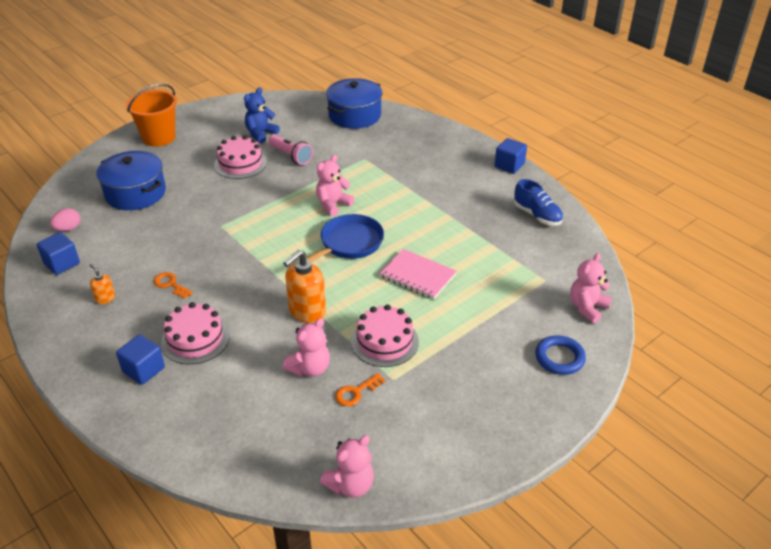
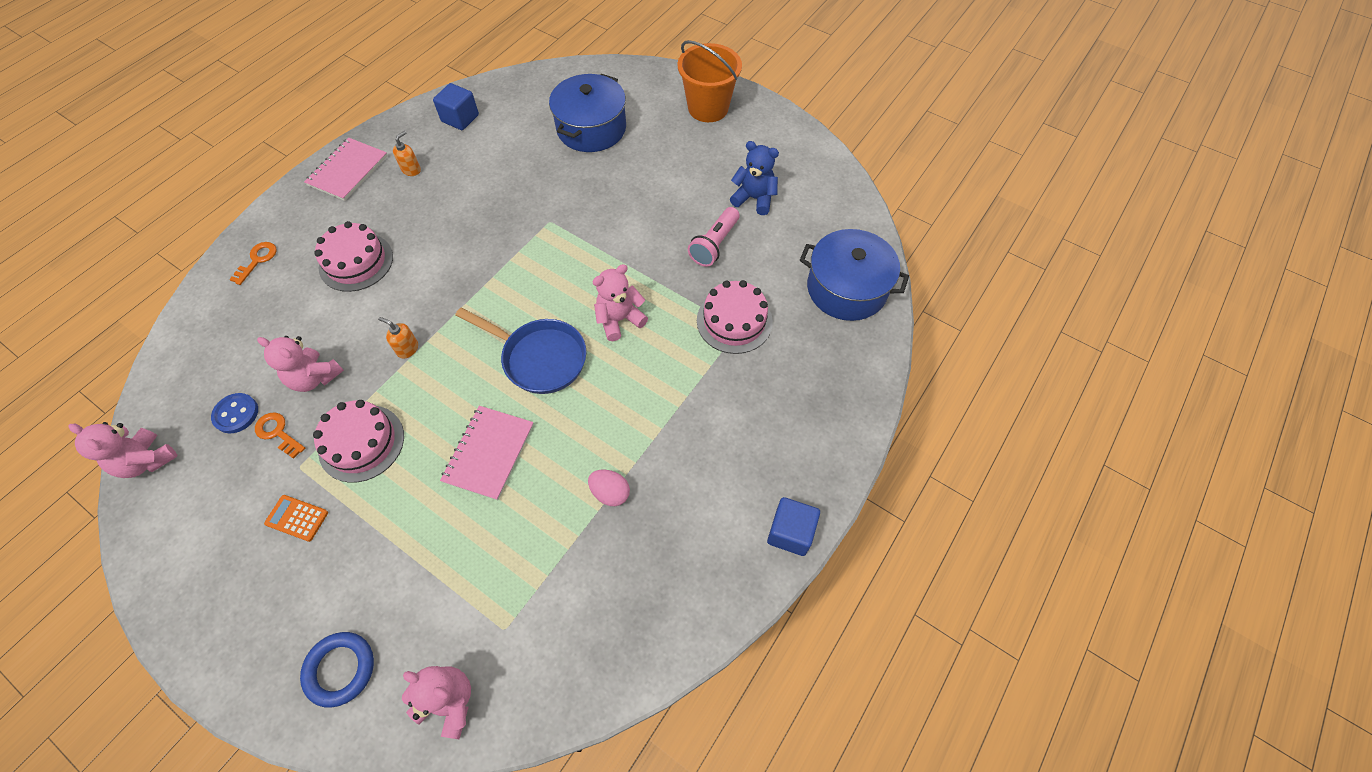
camera: 75 degrees right, 20 degrees up
pink egg [50,208,80,231] -> pink egg moved to [588,470,630,506]
blue cube [116,334,165,385] -> none
orange key [154,272,193,299] -> orange key moved to [229,242,277,285]
pink cake [214,135,267,179] -> pink cake moved to [697,280,773,354]
orange soap dispenser [283,250,326,323] -> orange soap dispenser [378,317,418,359], size x0.51
pink teddy bear [316,155,354,216] -> pink teddy bear turned 60 degrees counterclockwise [592,264,648,341]
blue shoe [514,179,563,226] -> none
none -> blue button [211,393,258,433]
none -> orange calculator [264,495,328,542]
none -> pink notebook [304,138,388,201]

